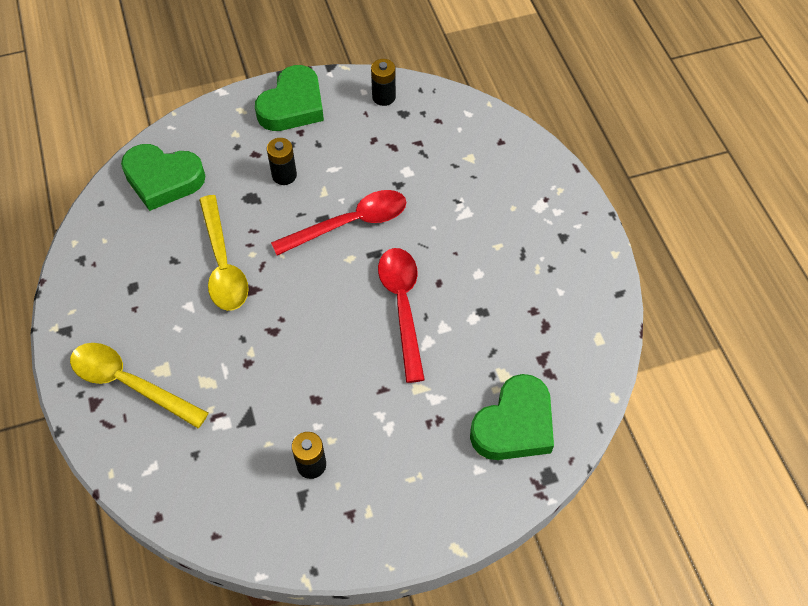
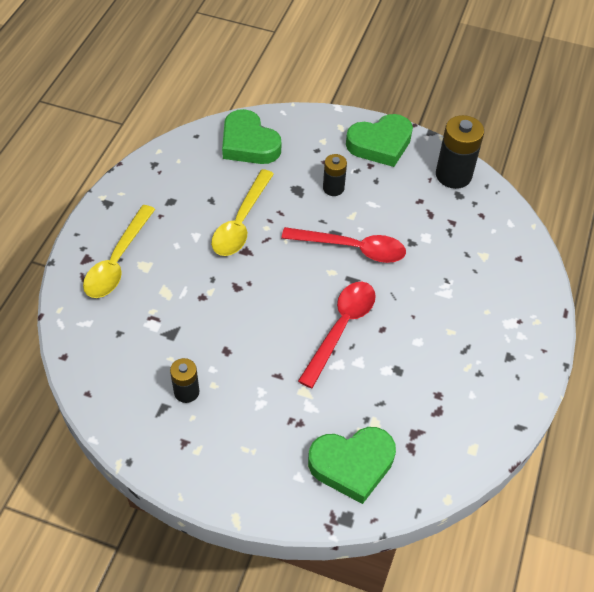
camera: 35 degrees right, 5 degrees down
yellow spoon [70,343,209,428] -> yellow spoon turned 135 degrees counterclockwise [83,205,155,298]
black battery [371,59,396,106] -> black battery [436,115,484,189], size x1.72

